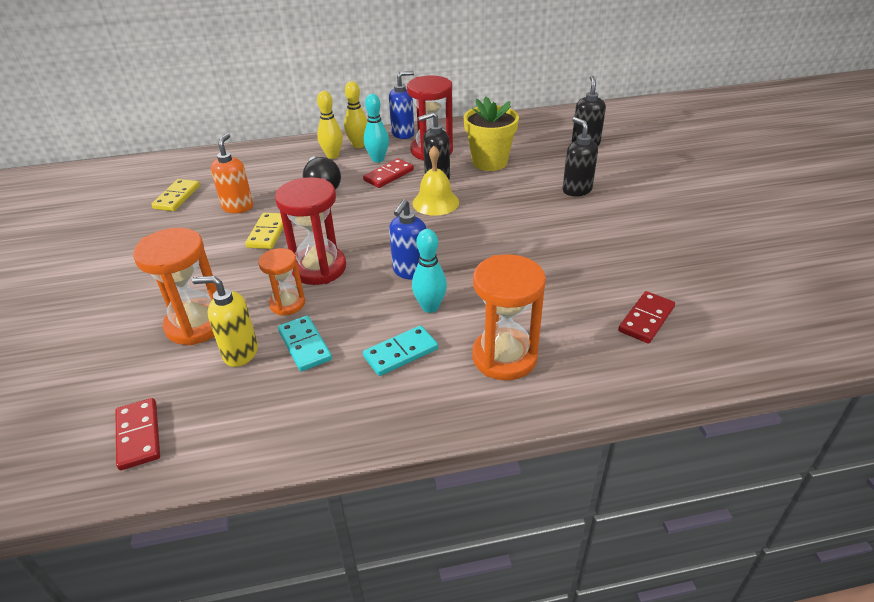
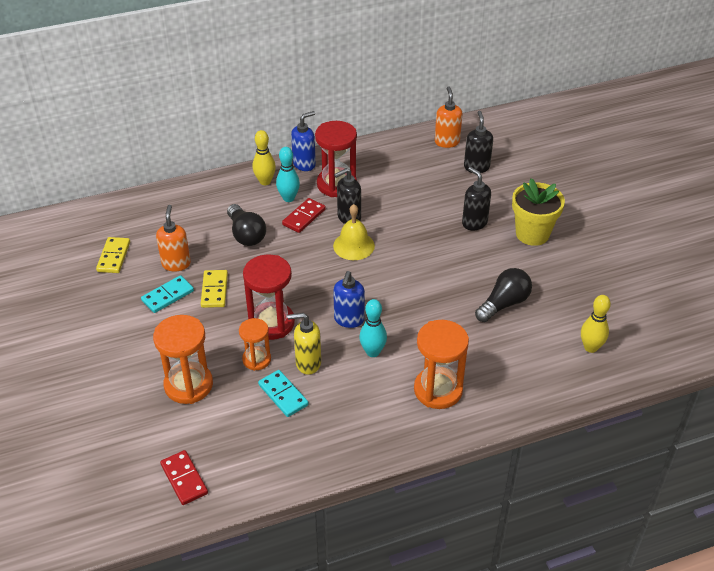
camera: 10 degrees left, 5 degrees up
yellow soap dispenser [192,276,258,367] -> yellow soap dispenser moved to [287,313,321,375]
yellow bowling pin [317,91,343,159] -> yellow bowling pin moved to [581,295,611,353]
turquoise domino [363,325,438,376] -> turquoise domino moved to [141,275,194,313]
yellow flower pot [464,97,519,171] -> yellow flower pot moved to [512,178,565,246]
red domino [618,291,675,343] -> none
none -> orange soap dispenser [435,86,462,148]
none -> black light bulb [475,268,532,322]

